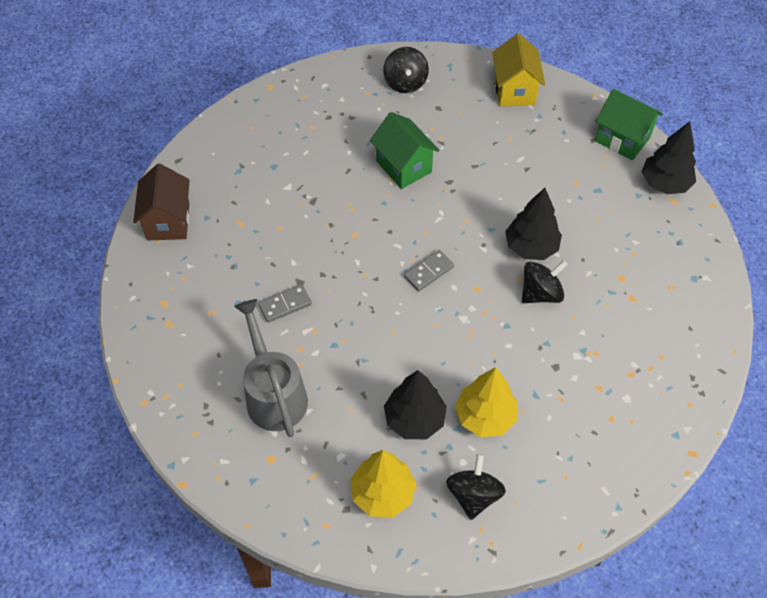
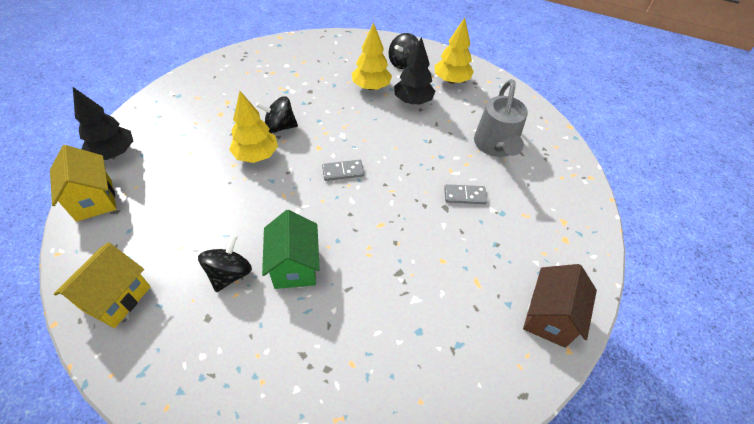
camera: 155 degrees left, 5 degrees down
black spinning top [383,47,429,93] -> black spinning top moved to [198,235,252,292]
black tree [505,188,562,260] -> yellow tree [229,91,278,163]
green house [595,89,663,160] -> yellow house [50,145,116,222]

